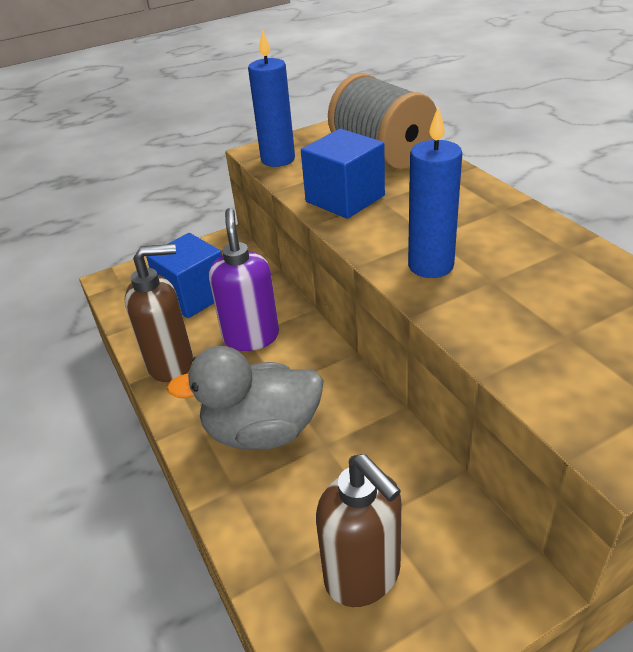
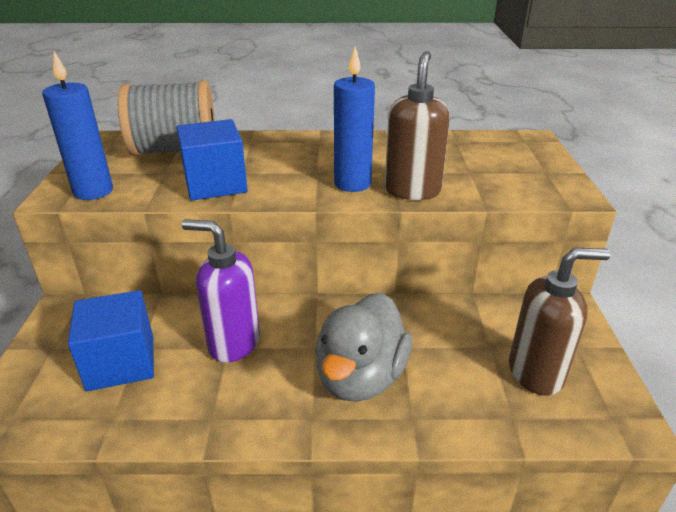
camera: 65 degrees left, 5 degrees down
brown soap dispenser [125,244,193,382] -> brown soap dispenser moved to [385,51,450,200]

